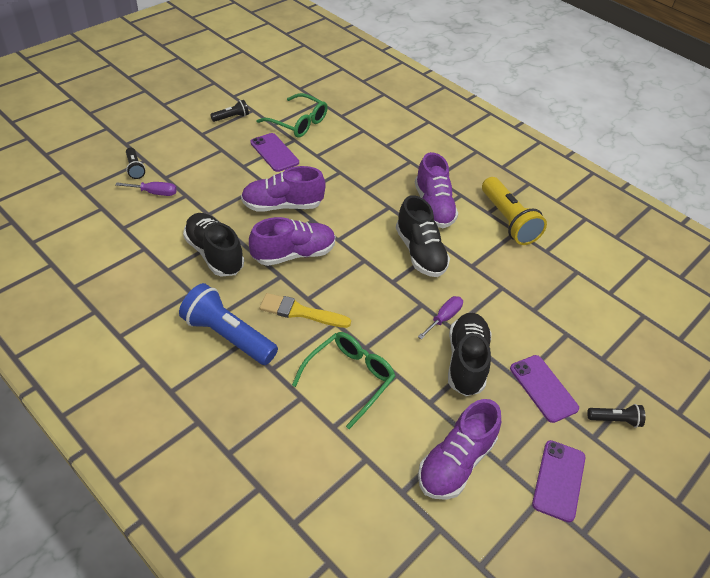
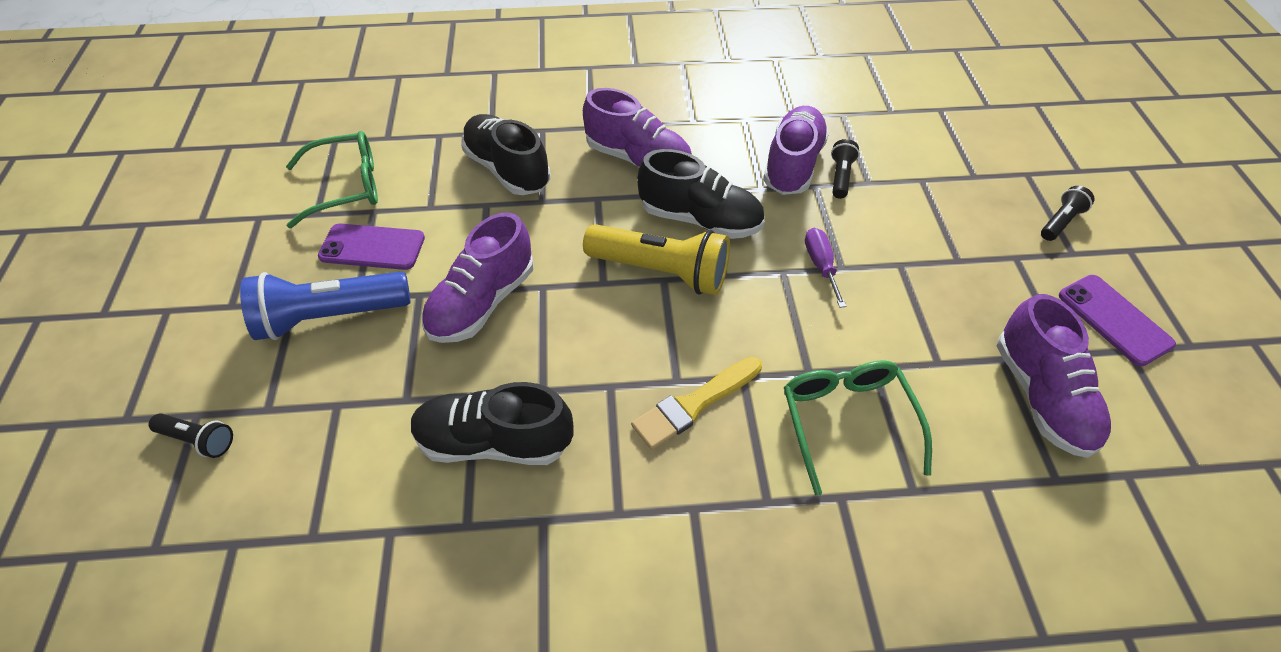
camera: 45 degrees left, 5 degrees up
purple screwdriver [116,182,177,196] -> none
blue flashlight [179,283,278,365] -> blue flashlight moved to [240,272,411,340]
black flashlight [210,100,249,122] -> black flashlight moved to [831,139,860,199]
purple shoe [249,217,335,266] -> purple shoe moved to [763,106,829,195]
black shoe [448,313,491,396] -> black shoe moved to [461,114,550,195]
yellow flashlight [482,177,547,245] -> yellow flashlight moved to [583,224,730,295]
purple phone [510,355,579,423] -> none

